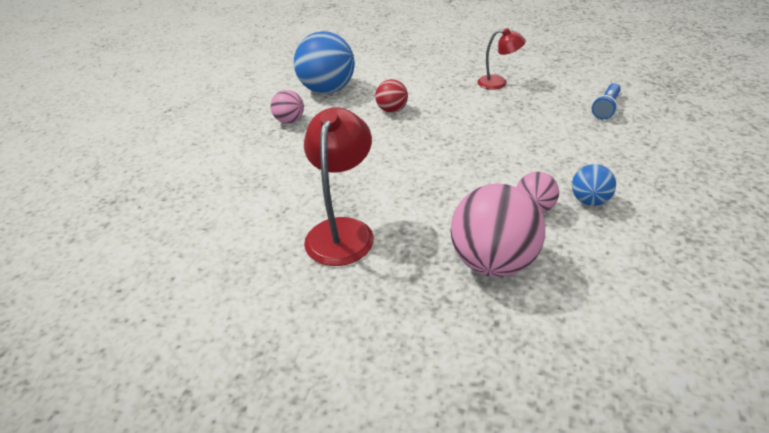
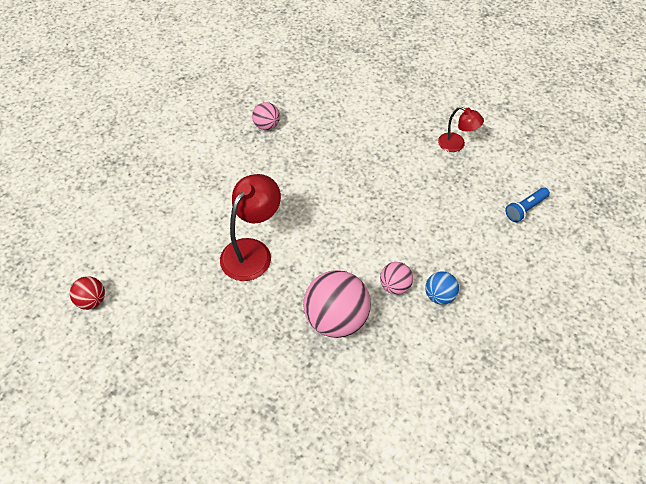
camera: 20 degrees right, 15 degrees up
blue ball [294,31,355,94] -> none
red ball [375,79,408,113] -> red ball moved to [70,276,105,310]

